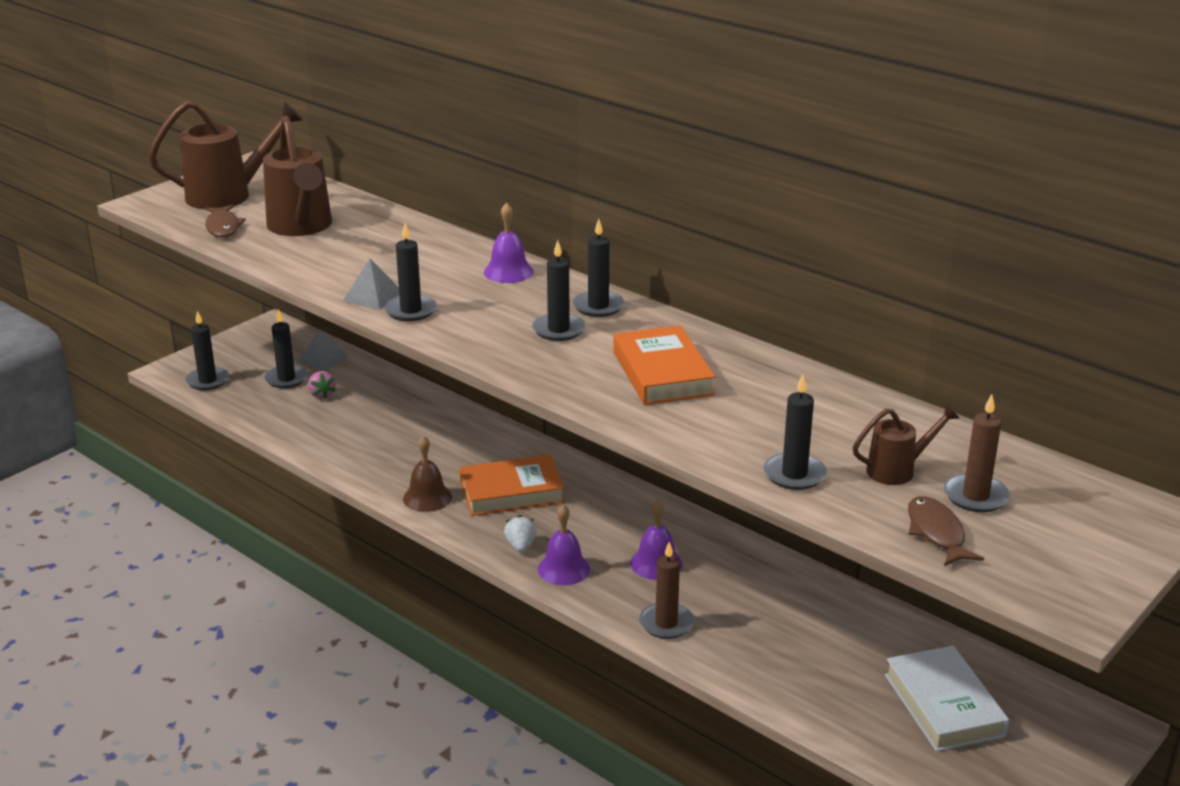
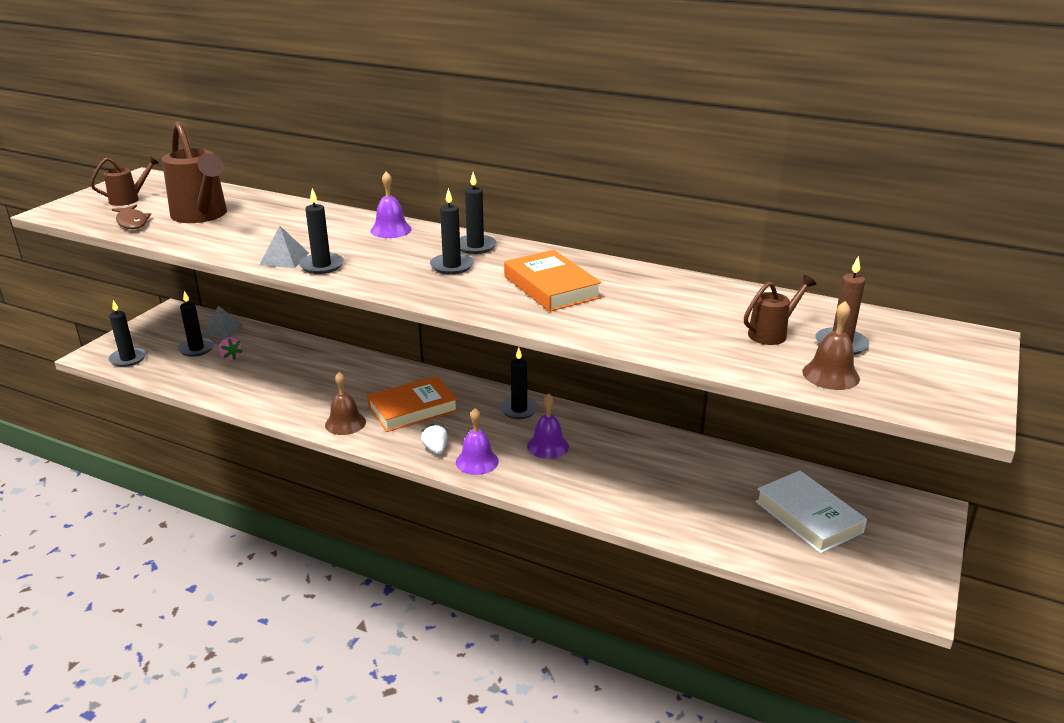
camera: 15 degrees left, 0 degrees up
brown watering can [148,101,303,209] -> brown watering can [90,156,159,206], size x0.53
brown candle [639,542,694,639] -> none
black candle [764,374,827,490] -> black candle moved to [500,347,539,419]
brown fish [908,496,984,566] -> brown bell [802,301,860,390]

